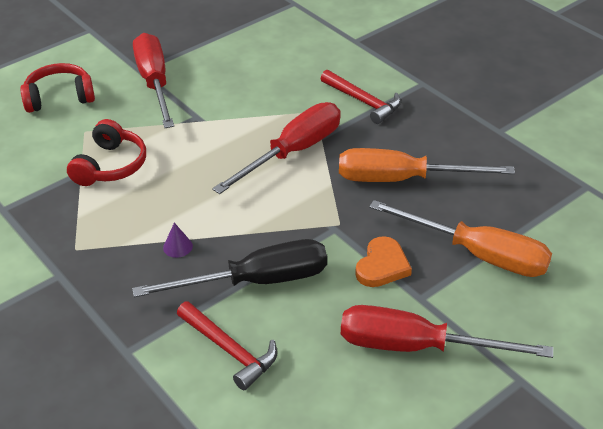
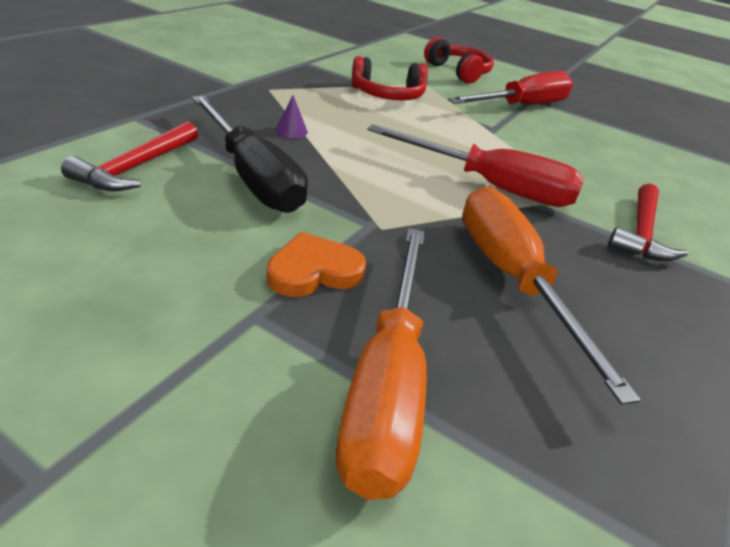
camera: 65 degrees right, 5 degrees down
red screwdriver [341,305,553,358] -> none
orange heart [355,236,412,287] -> orange heart turned 150 degrees clockwise [267,232,366,297]

